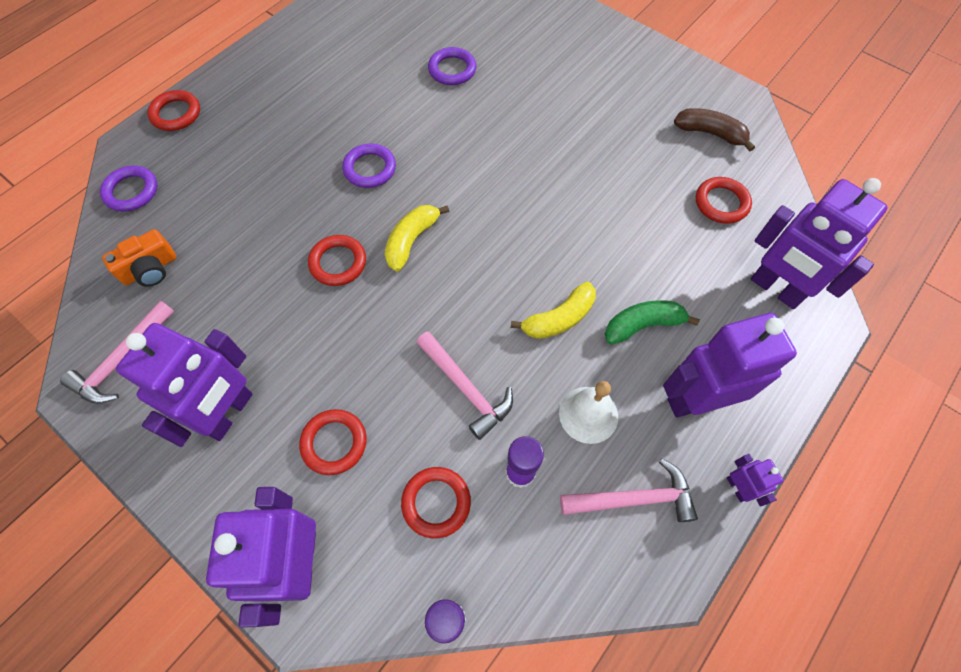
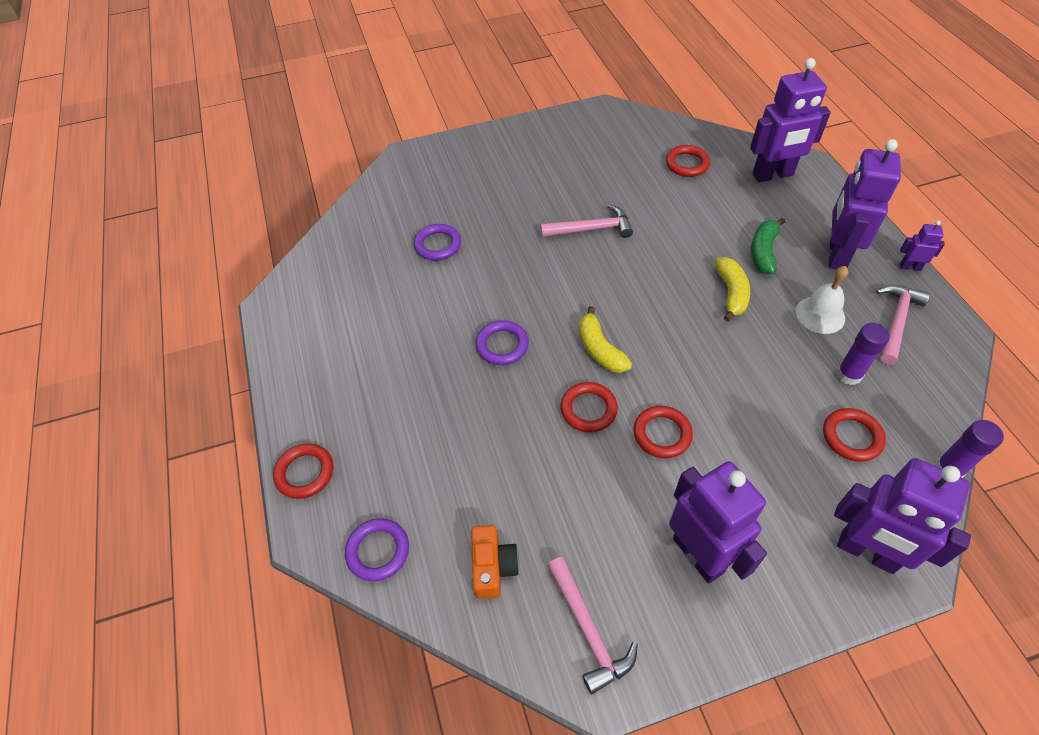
camera: 55 degrees left, 10 degrees down
red ring [299,409,367,475] -> red ring moved to [633,406,693,458]
pink hammer [416,331,513,440] -> pink hammer moved to [541,204,633,238]
brown banana [674,108,755,152] -> none

